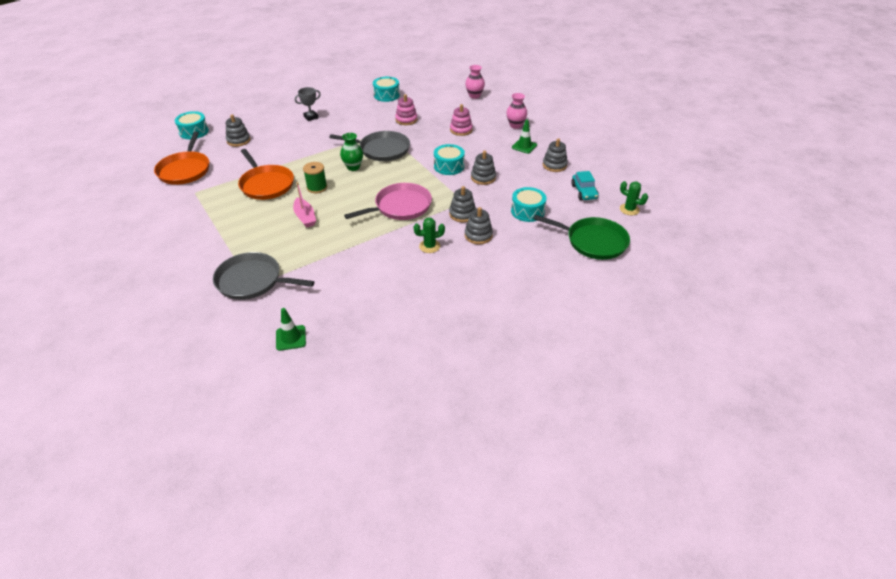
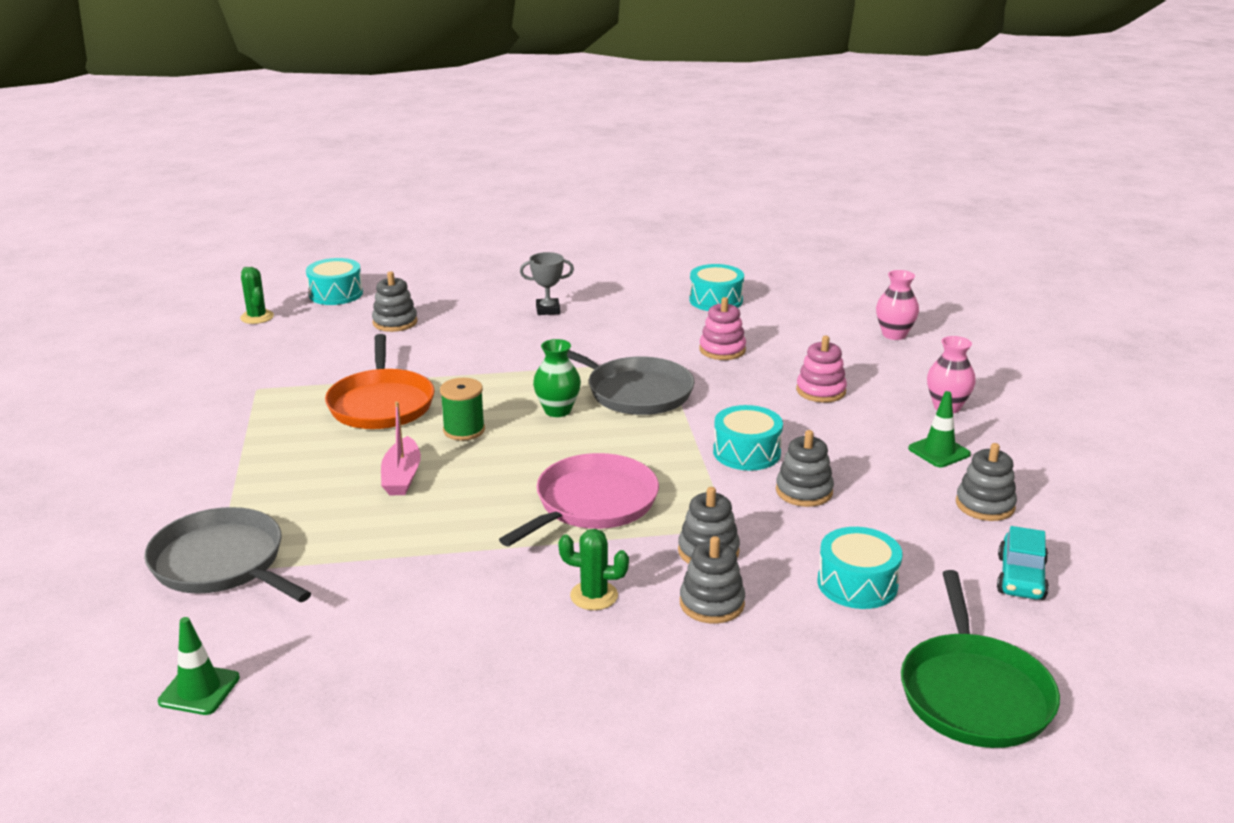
camera: 25 degrees right, 15 degrees down
orange pan [154,132,209,185] -> none
pink pan [344,183,432,220] -> pink pan turned 45 degrees counterclockwise [499,453,659,546]
green pan [533,215,630,260] -> green pan turned 45 degrees clockwise [901,570,1060,748]
green cactus [620,181,648,215] -> green cactus moved to [240,267,274,324]

